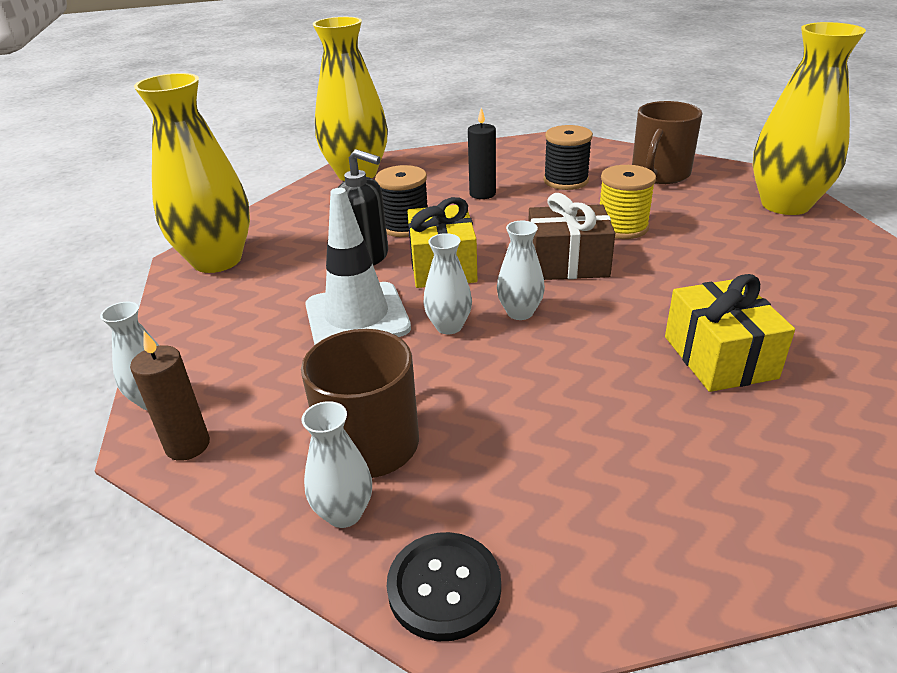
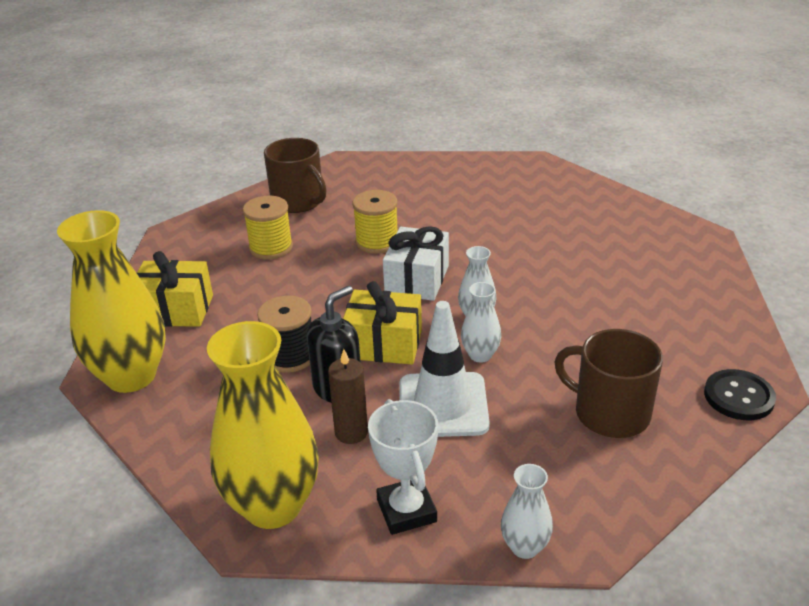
camera: 75 degrees left, 0 degrees up
brown candle [130,331,210,461] -> brown candle moved to [328,349,368,444]
white vase [302,401,372,528] -> none
black candle [468,108,496,199] -> none
brown gift [529,193,615,280] -> white gift [383,226,449,301]
black spool [543,125,593,190] -> yellow spool [243,196,293,260]
yellow gift [665,274,795,392] -> yellow gift moved to [137,251,213,327]
yellow vase [753,22,866,215] -> none
none -> white trophy [368,399,438,535]

